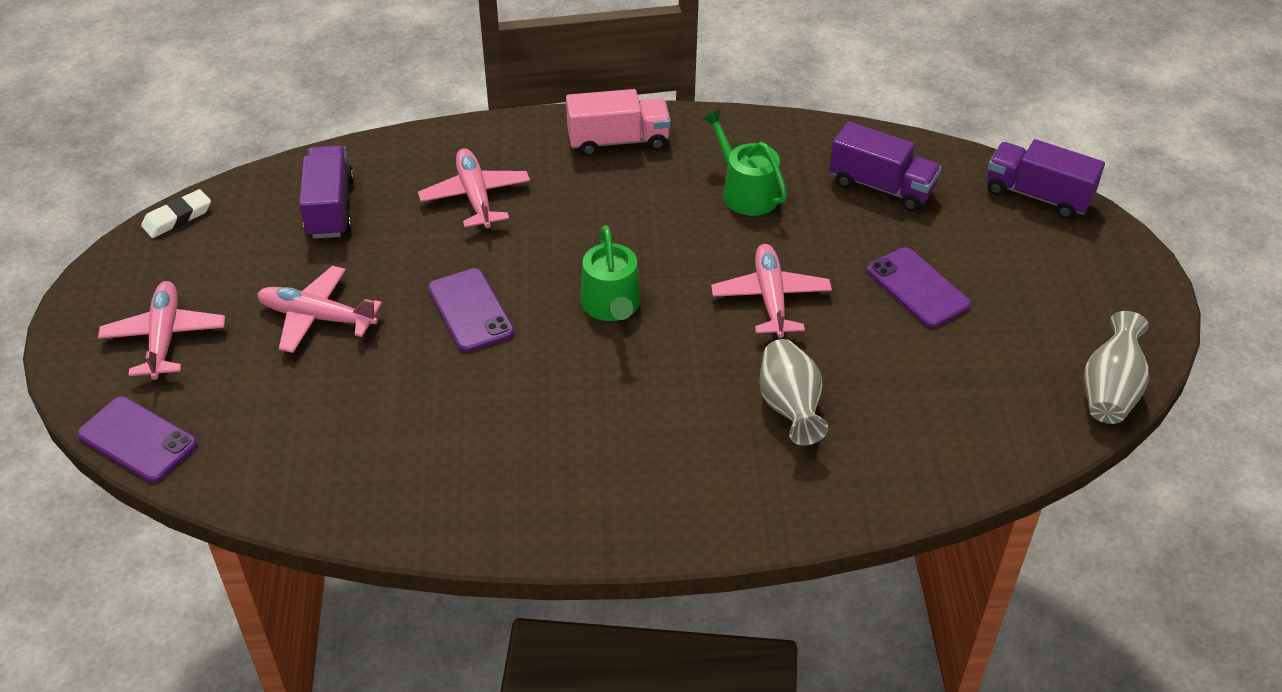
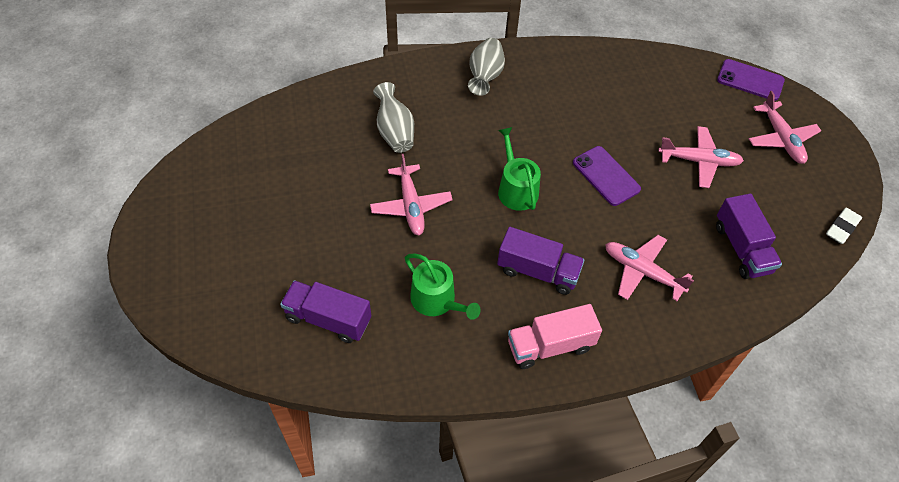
camera: 170 degrees right, 10 degrees up
pink plane [418,148,530,228] -> pink plane turned 150 degrees clockwise [605,235,694,301]
purple phone [867,247,971,328] -> none
purple truck [987,139,1105,219] -> purple truck moved to [497,227,585,295]
grey vase [1084,311,1149,424] -> grey vase moved to [468,38,505,96]

